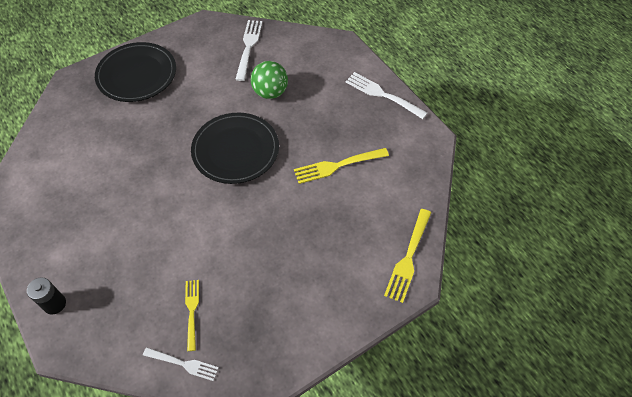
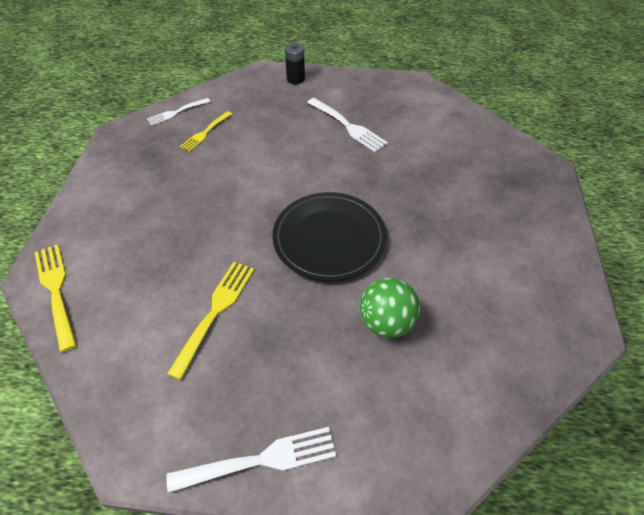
camera: 130 degrees right, 5 degrees down
black plate [95,42,176,102] -> none
yellow fork [185,280,199,351] -> yellow fork turned 90 degrees clockwise [180,111,232,152]
white fork [235,20,262,81] -> white fork moved to [307,98,388,152]

